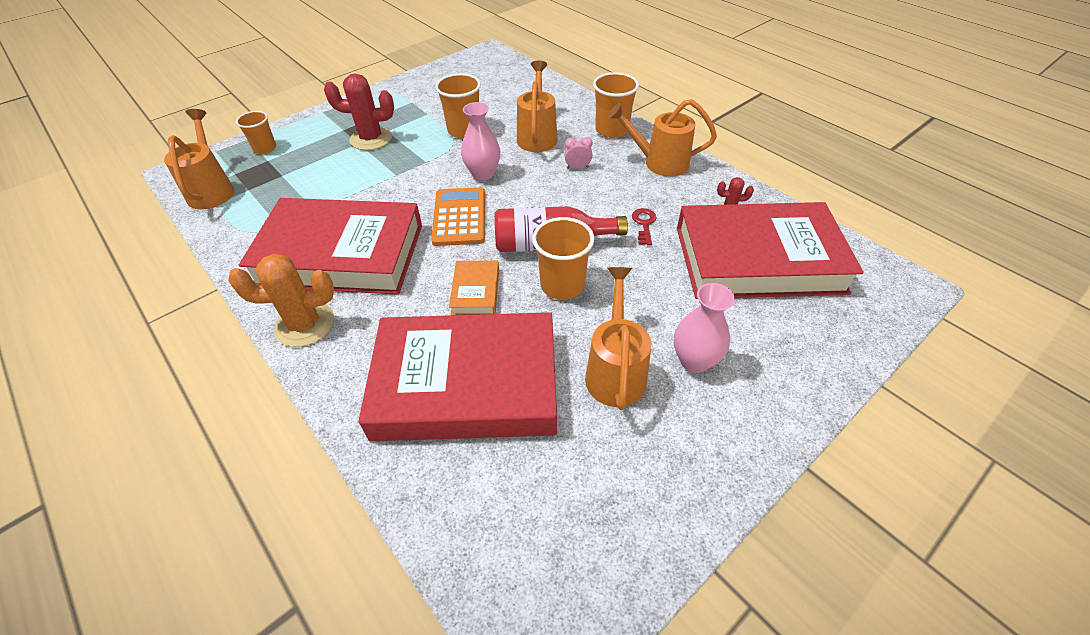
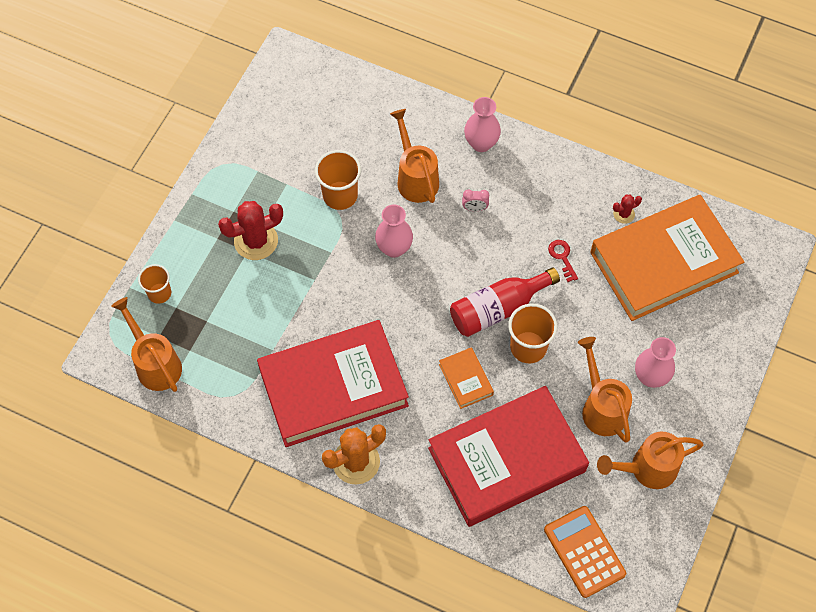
camera: 25 degrees left, 15 degrees up
orange calculator [431,187,485,246] -> orange calculator moved to [544,506,626,598]
pink clock [564,137,593,169] -> pink clock turned 150 degrees counterclockwise [462,189,489,211]
orange cup [593,72,639,138] -> pink vase [464,97,501,152]
orange watering can [608,99,717,177] -> orange watering can moved to [597,432,704,489]
red book [677,202,864,299] -> orange book [590,195,744,321]

